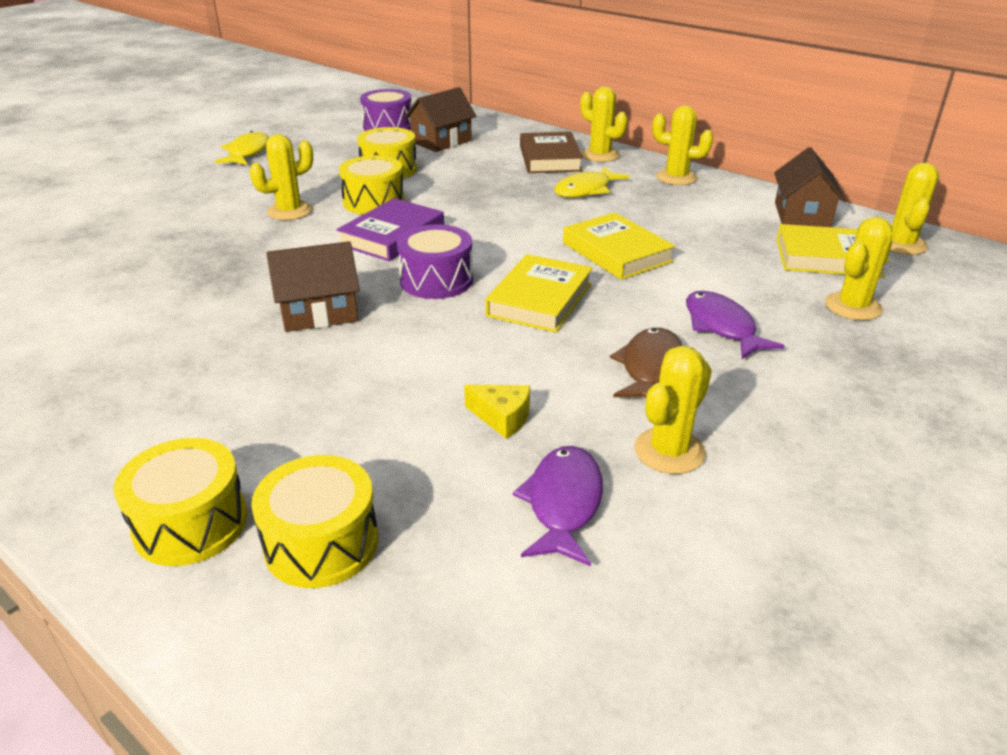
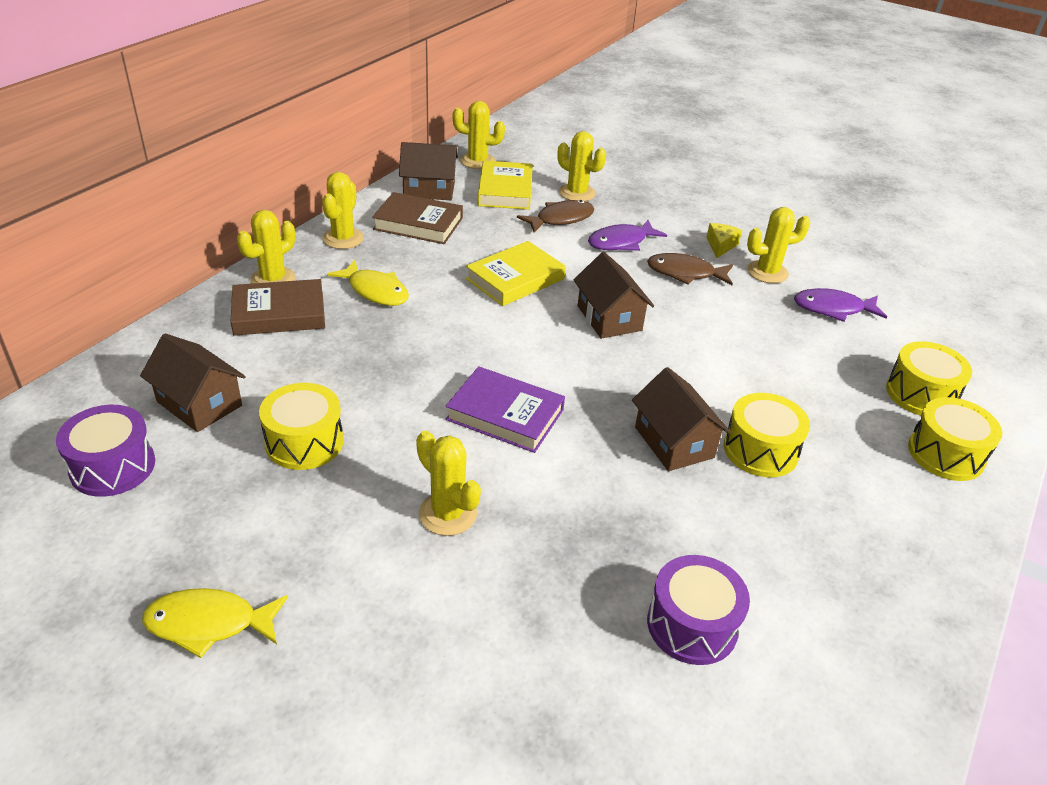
camera: 100 degrees left, 5 degrees up
yellow drum [339,156,405,215] -> yellow drum moved to [724,393,810,477]
purple drum [397,225,473,299] -> purple drum moved to [647,555,750,665]
yellow cheese [464,385,530,439] -> yellow cheese moved to [706,223,742,258]
yellow book [485,254,593,333] -> brown house [574,252,654,339]
yellow cactus [634,346,712,474] -> yellow cactus turned 45 degrees counterclockwise [747,207,810,283]
none -> brown book [372,192,463,244]
none -> brown fish [517,200,594,233]

